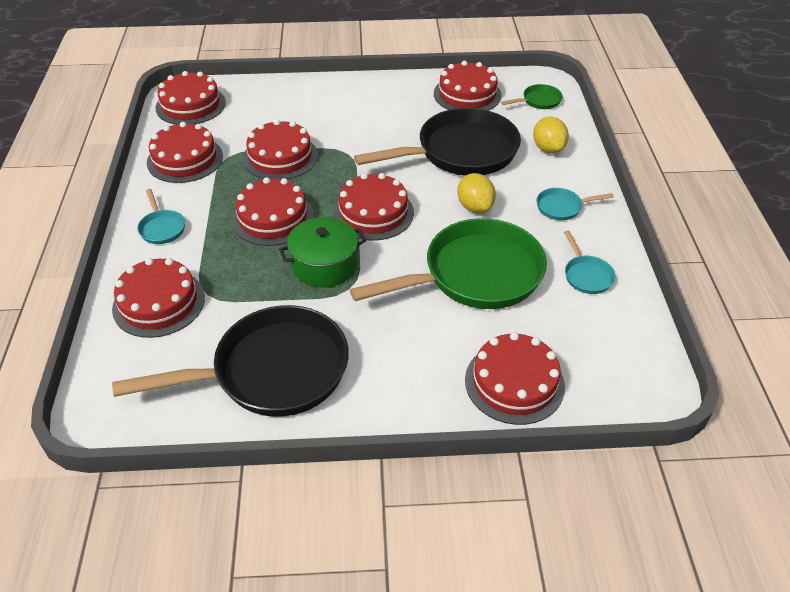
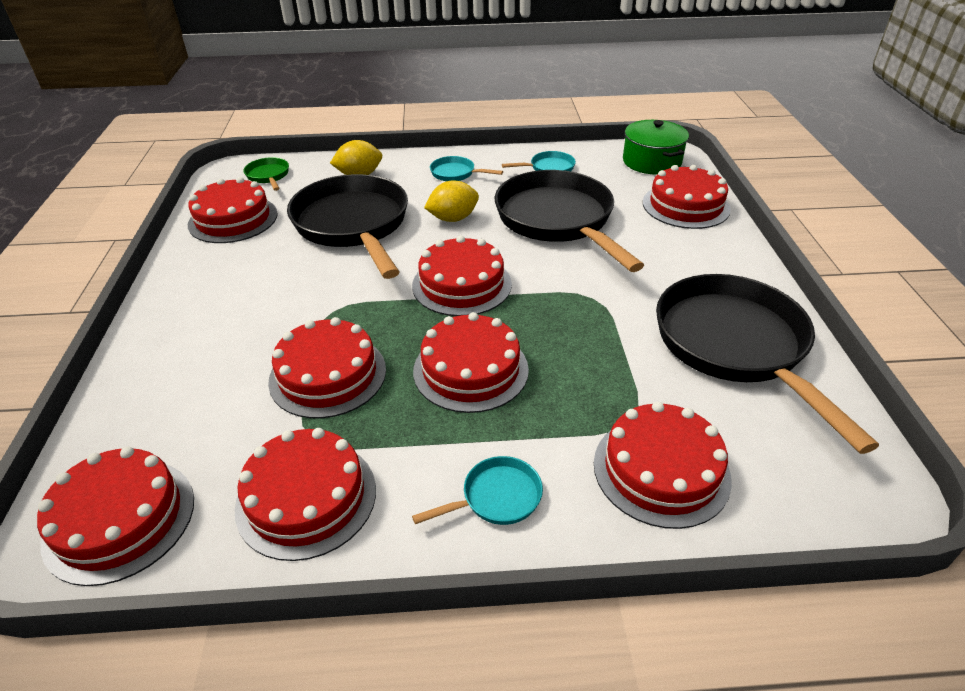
camera: 90 degrees left, 5 degrees down
green pot [279,217,366,287] -> green pot moved to [623,120,689,175]
green pan [350,218,547,309] -> black pan [495,170,644,272]
turquoise pan [537,188,614,220] -> turquoise pan turned 120 degrees clockwise [430,156,503,181]

